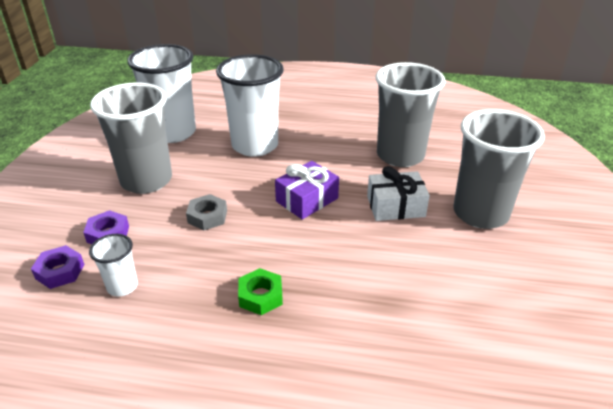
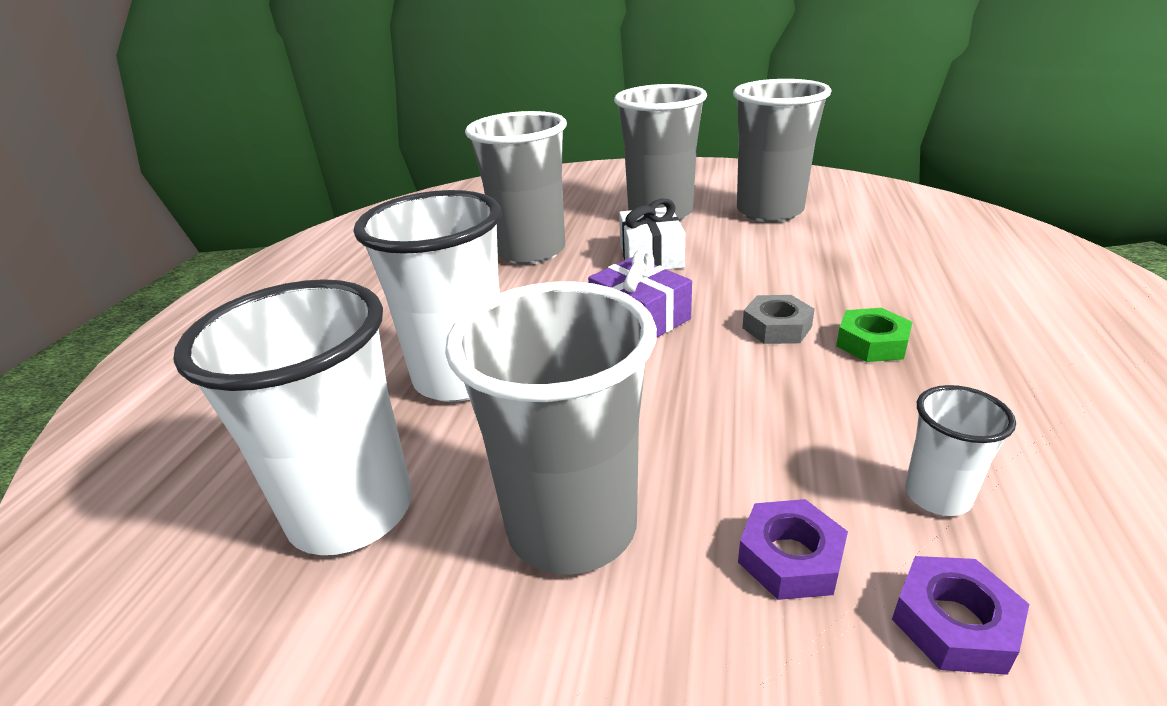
camera: 85 degrees left, 5 degrees down
grey nut [186,194,227,230] -> grey nut moved to [742,295,815,344]
none -> grey cup [733,79,831,222]

